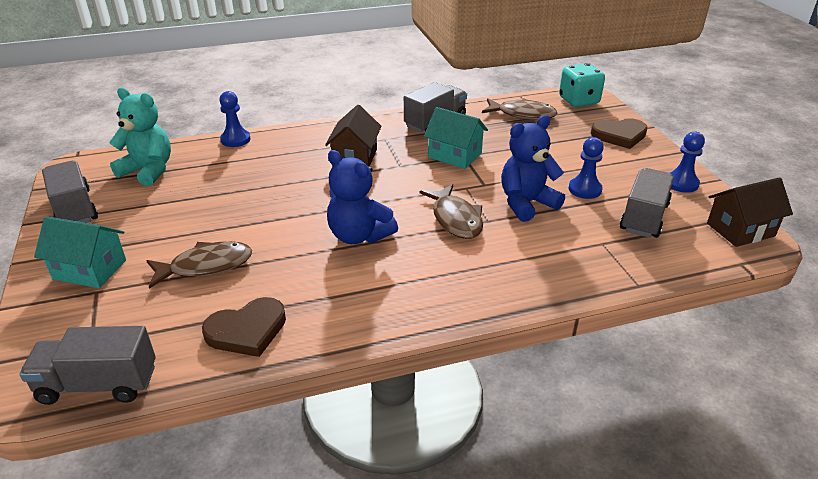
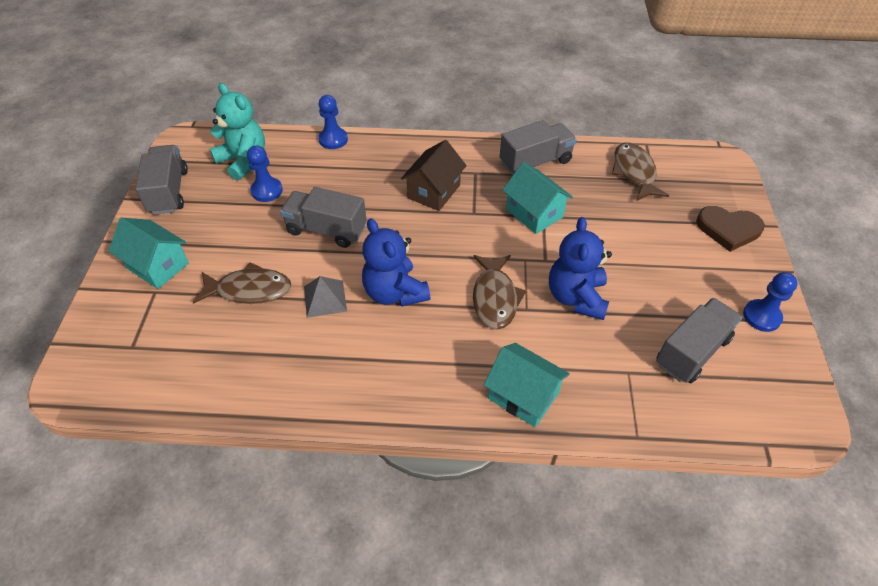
camera: 20 degrees right, 15 degrees up
grey truck [19,326,155,405] -> grey truck moved to [280,187,367,248]
brown heart [202,297,286,357] -> none
brown fish [482,98,557,120] -> brown fish turned 135 degrees counterclockwise [612,142,670,201]
blue teddy bear [501,115,565,222] -> blue teddy bear turned 75 degrees counterclockwise [549,217,612,320]
turquoise dice [559,63,605,107] -> none
blue pawn [568,137,604,199] -> blue pawn moved to [247,146,283,202]
brown house [707,177,793,247] -> none
none -> grey pyramid [304,276,347,318]
none -> turquoise house [484,343,570,427]

